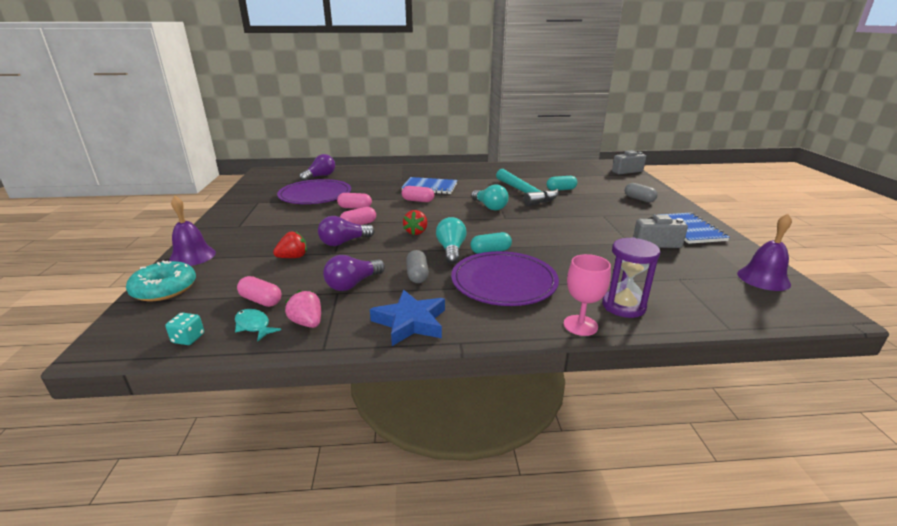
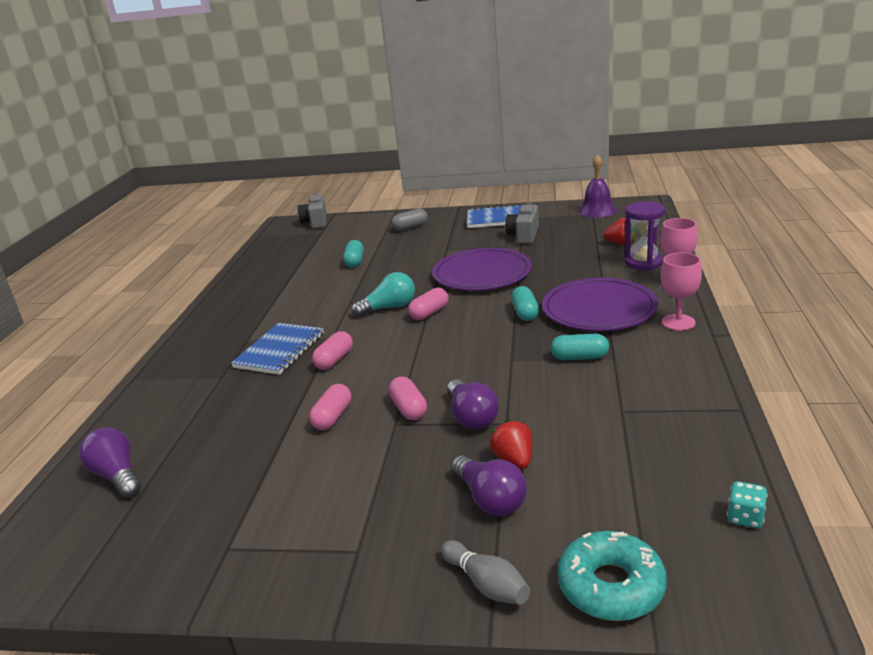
camera: 75 degrees left, 0 degrees up
purple bell [169,196,216,266] -> grey bowling pin [441,540,530,605]
turquoise fish [235,309,281,342] -> none
pink capsule [237,276,282,307] -> pink capsule moved to [408,288,449,320]
purple plate [277,179,351,204] -> purple plate moved to [432,248,532,291]
pink strawberry [285,290,321,328] -> none
purple light bulb [323,255,385,291] -> purple light bulb moved to [451,455,527,516]
blue star [370,290,445,346] -> none
red strawberry [403,210,427,235] -> red strawberry moved to [603,218,636,245]
grey capsule [406,250,429,283] -> turquoise capsule [551,334,609,360]
turquoise light bulb [436,217,467,264] -> none
turquoise hammer [496,169,559,206] -> none
none -> pink goblet [661,252,702,331]

